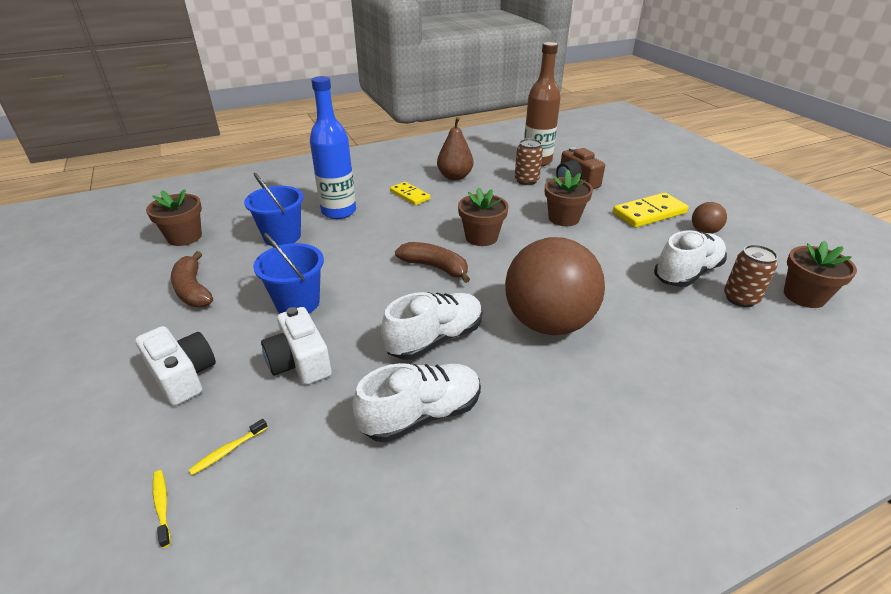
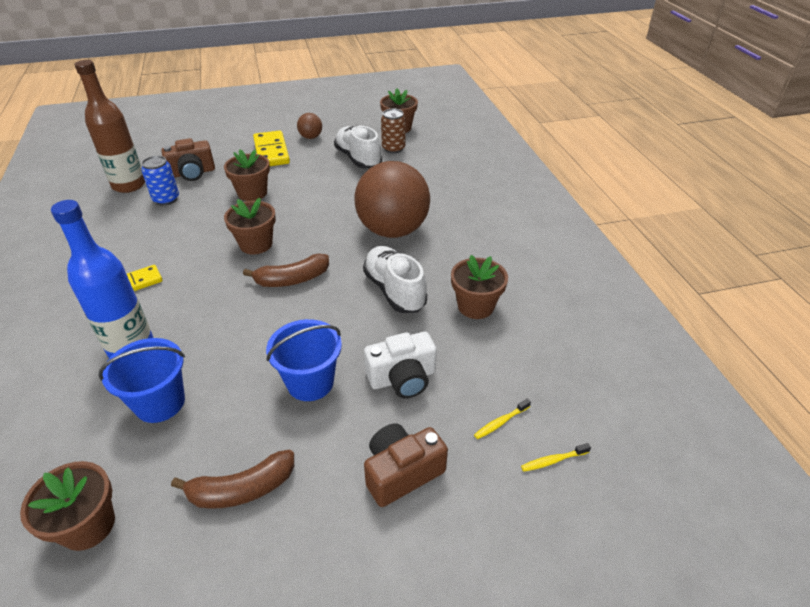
camera: 80 degrees left, 5 degrees up
white camera [135,326,216,406] -> brown camera [364,423,448,507]
yellow toothbrush [189,419,268,475] -> yellow toothbrush turned 90 degrees clockwise [474,399,531,439]
white shoe [352,363,481,443] -> brown flower pot [451,255,508,319]
brown banana [395,242,470,283] -> brown banana turned 150 degrees counterclockwise [243,253,329,287]
brown pear [437,117,473,181] -> none
brown can [515,139,543,185] -> blue can [141,156,179,205]

